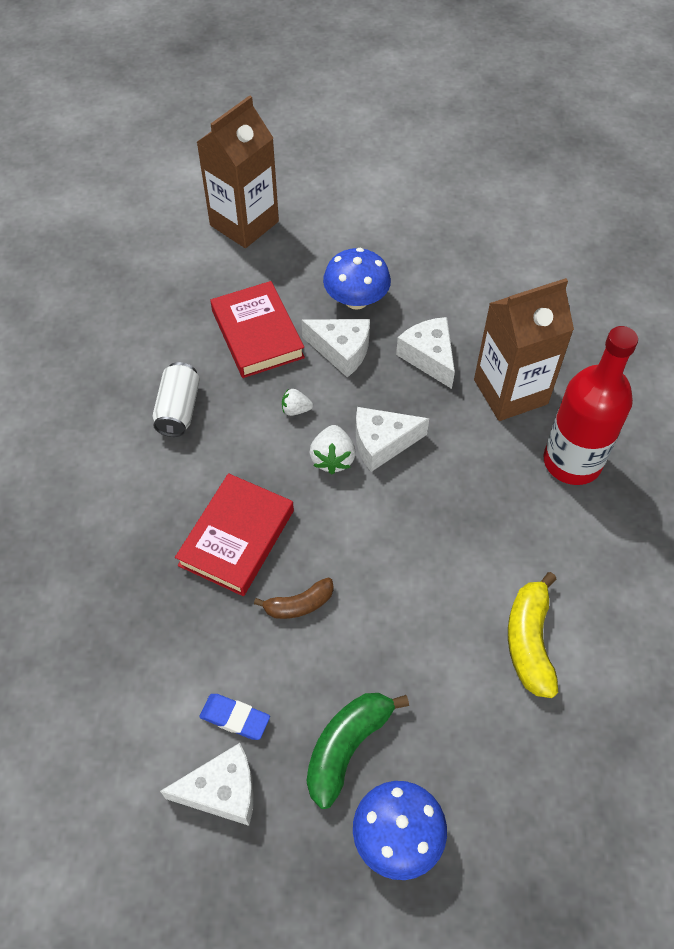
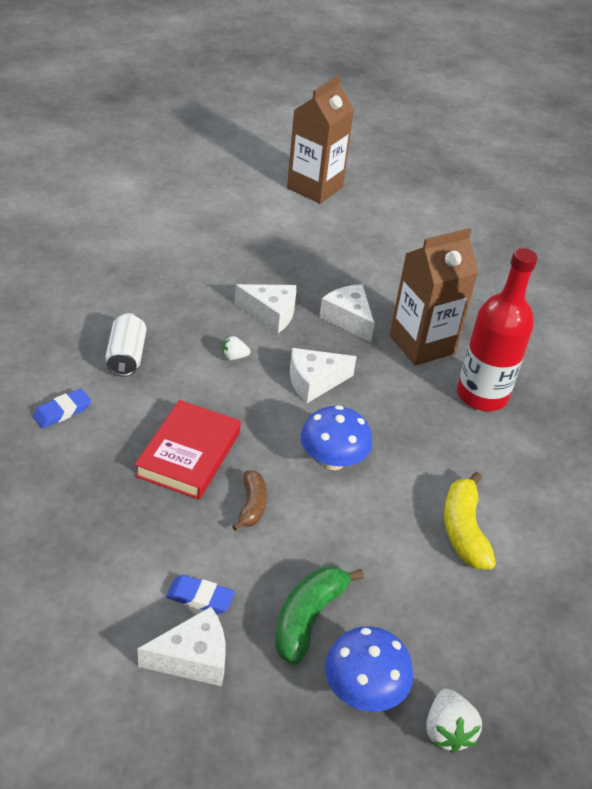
camera: 10 degrees left, 15 degrees down
brown carton [197,95,279,248] -> brown carton moved to [287,76,354,204]
red book [210,281,305,378] -> none
brown banana [254,577,334,619] -> brown banana turned 60 degrees counterclockwise [232,471,267,531]
white strawberry [309,425,356,474] -> white strawberry moved to [426,689,482,753]
blue mushroom [323,248,391,310] -> blue mushroom moved to [301,405,372,470]
none -> blue eraser [33,389,91,428]

